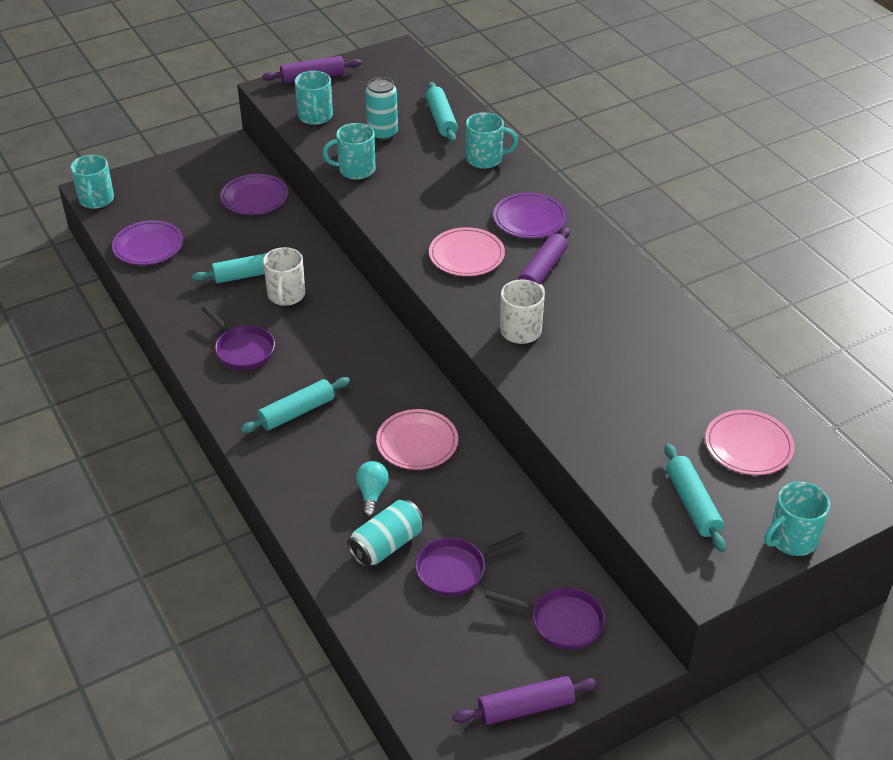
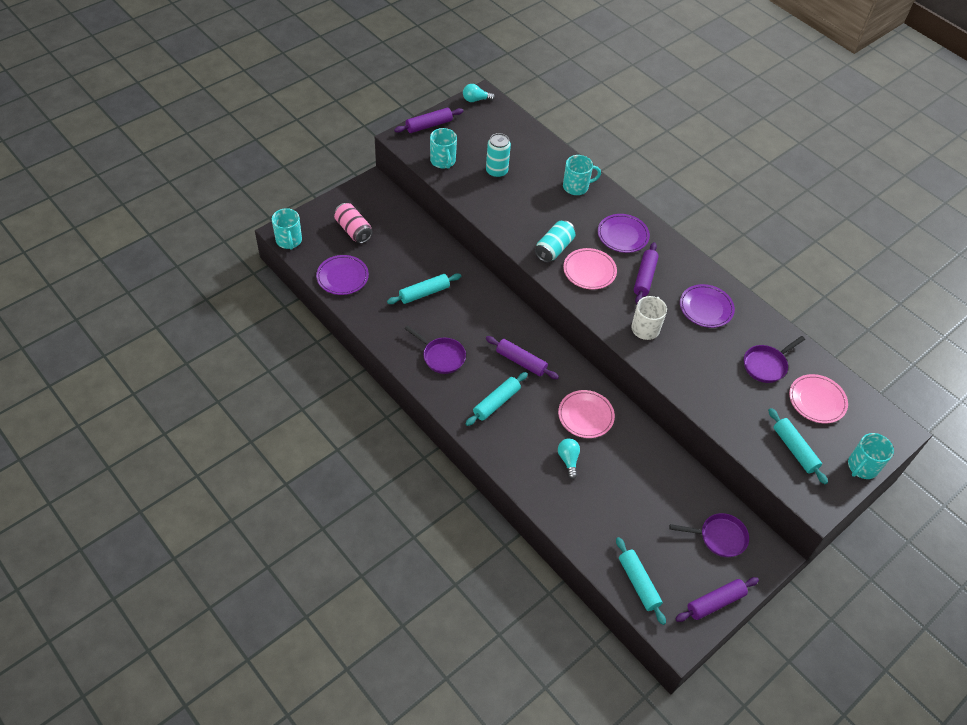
camera: 15 degrees left, 10 degrees up
purple plate [220,174,288,215] -> purple plate moved to [680,284,735,328]
white mug [263,247,305,306] -> none
turquoise mug [322,123,375,180] -> none
turquoise can [347,500,424,567] -> turquoise can moved to [535,220,575,262]
purple pan [415,532,526,596] -> purple pan moved to [744,336,805,383]
turquoise rolling pin [426,82,458,142] -> turquoise rolling pin moved to [616,537,666,625]
none -> pink can [334,203,373,243]
none -> turquoise light bulb [463,84,495,102]
none -> purple rolling pin [486,336,559,379]

